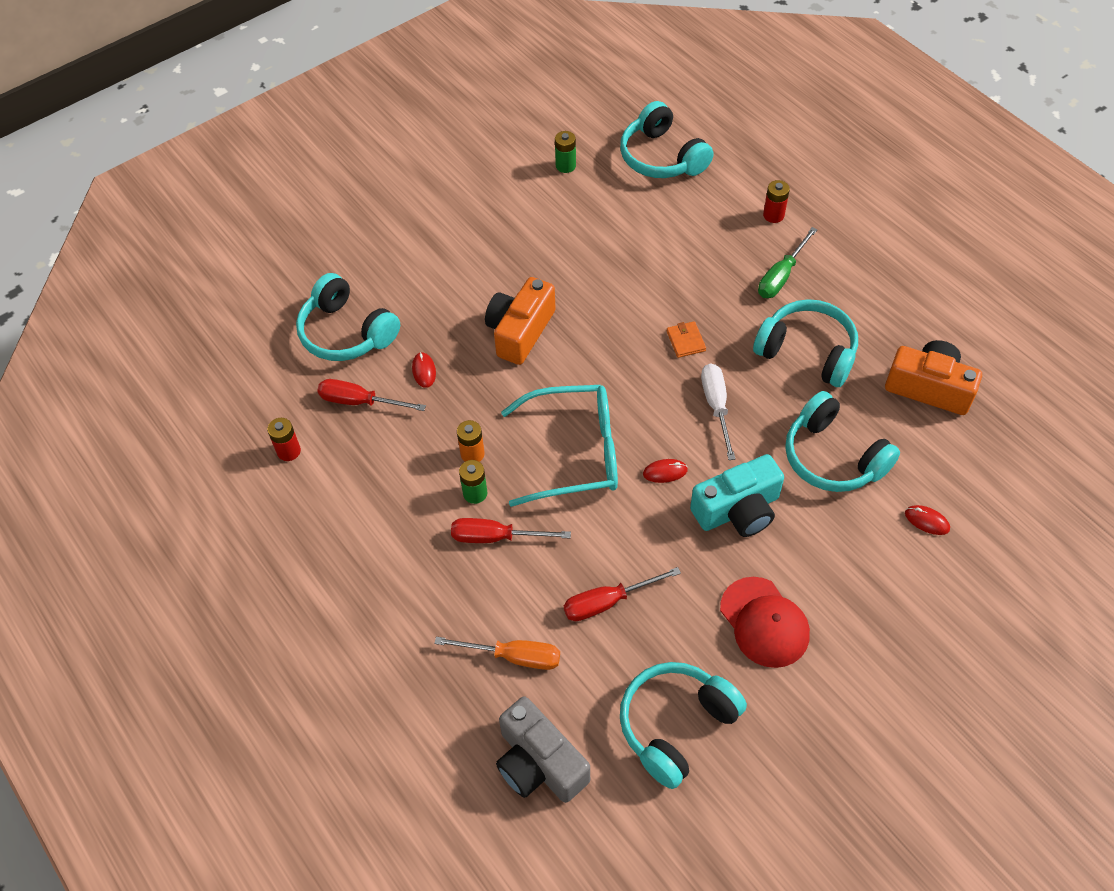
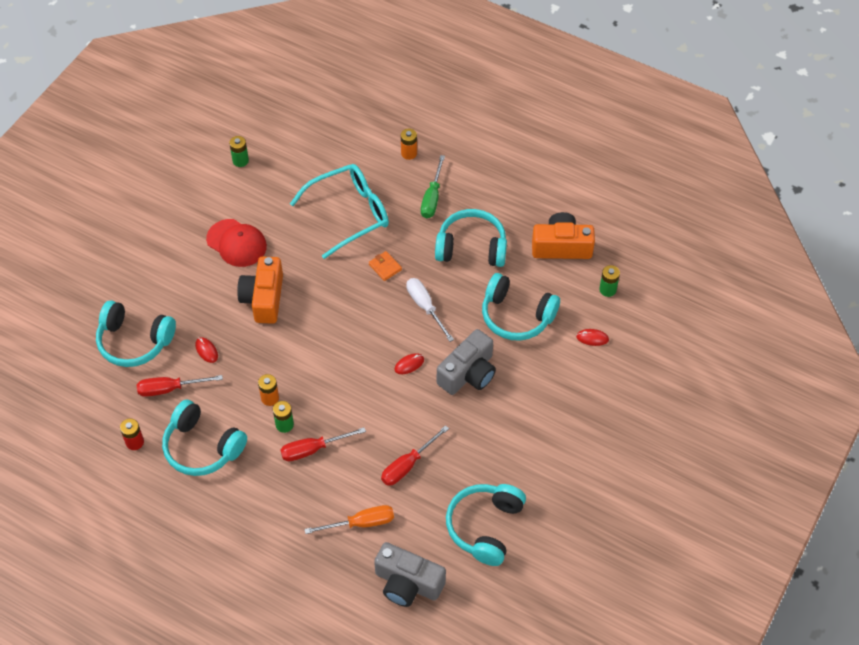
camera: 25 degrees left, 0 degrees up
turquoise glasses [501,385,618,507] -> turquoise glasses moved to [290,164,389,259]
turquoise headphones [620,101,714,178] -> turquoise headphones moved to [162,400,247,476]
turquoise camera [690,454,784,537] -> grey camera [437,329,496,395]
red cap [720,577,810,668] -> red cap moved to [206,219,267,267]
red battery [763,180,790,223] -> orange battery [401,129,417,160]
none -> green battery [599,265,620,297]

